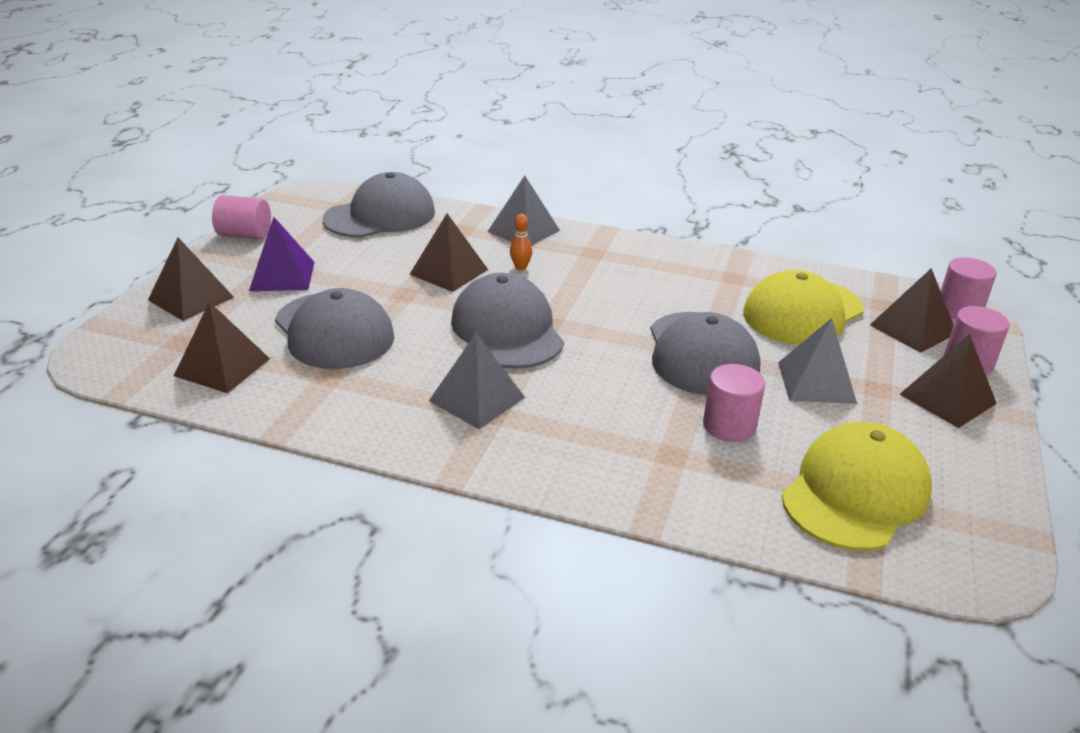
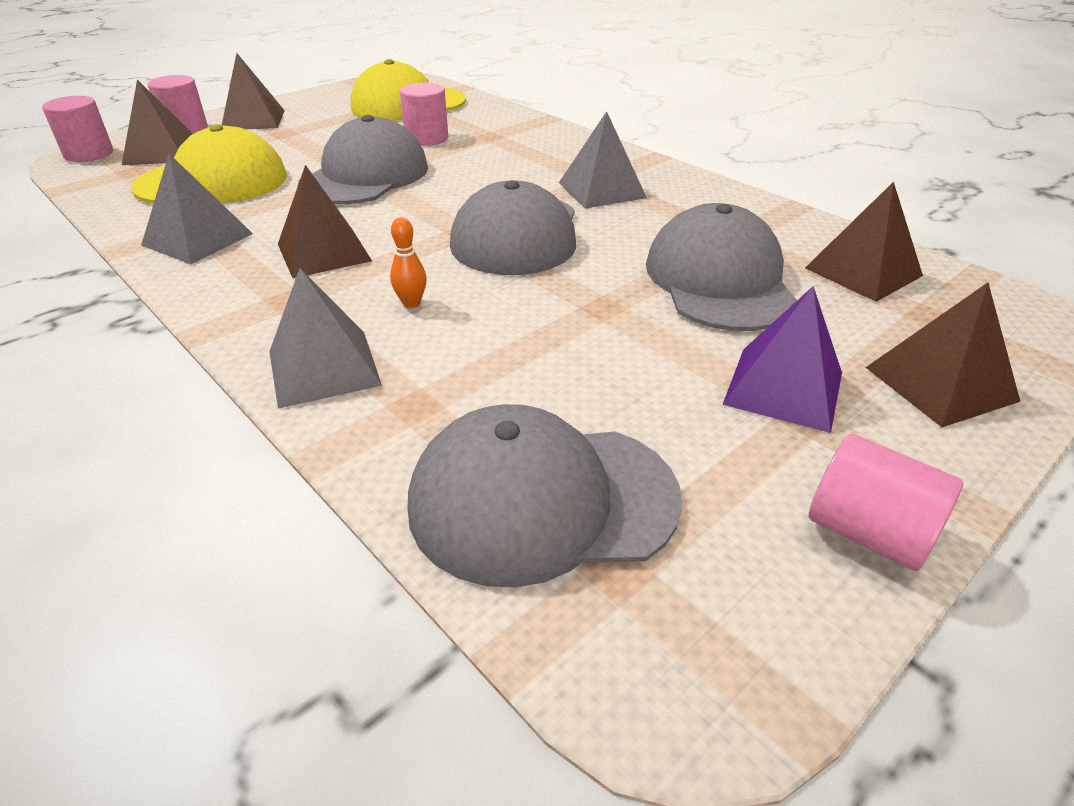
camera: 150 degrees left, 5 degrees up
brown pyramid [409,213,488,292] -> brown pyramid moved to [278,165,372,278]
grey pyramid [778,318,857,404] -> grey pyramid moved to [141,154,253,264]

